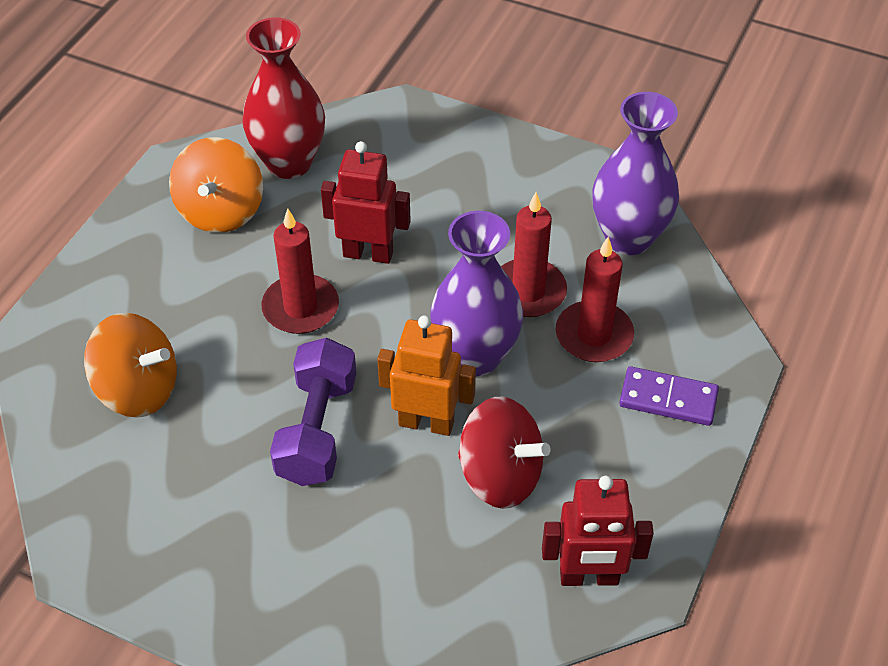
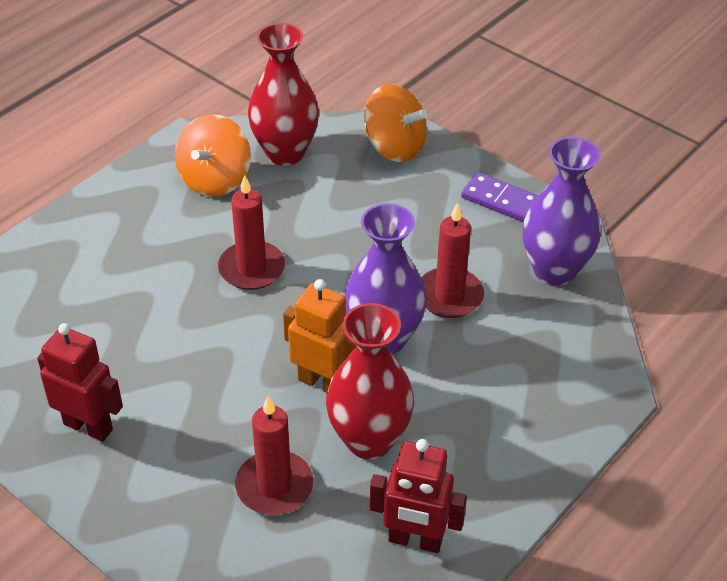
camera: 15 degrees right, 5 degrees down
orange spinning top [84,313,177,418] -> orange spinning top moved to [364,84,428,162]
purple dumbbell [270,338,356,486] -> none
red robot [321,141,411,264] -> red robot moved to [37,323,123,442]
red spinning top [458,397,551,509] -> red vase [326,303,414,459]
red candle [556,237,634,362] -> red candle moved to [235,396,313,515]
purple domino [619,366,719,426] -> purple domino moved to [461,172,539,222]

